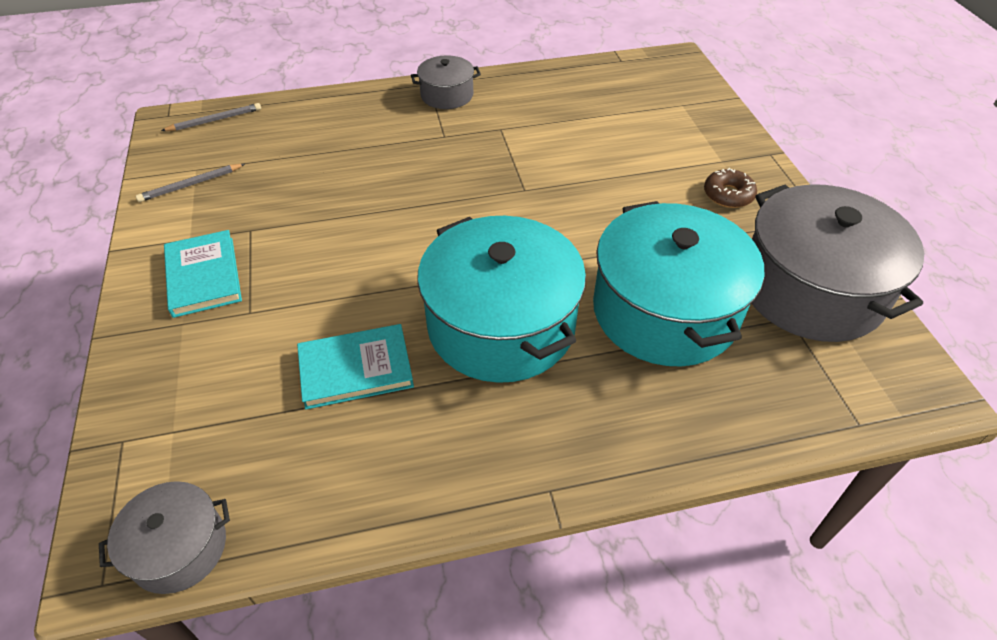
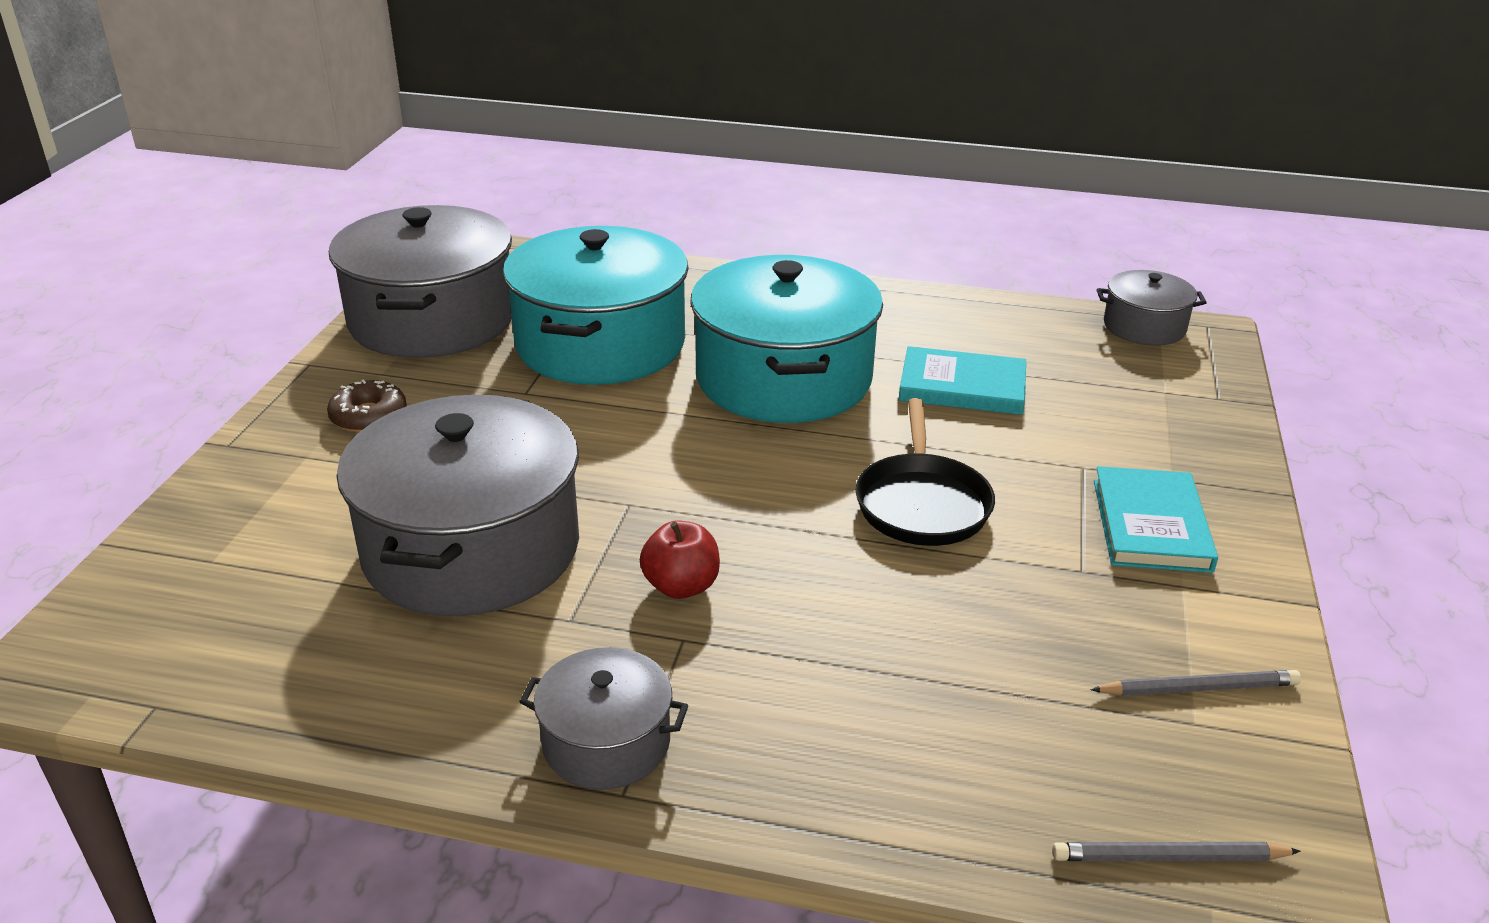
camera: 155 degrees left, 15 degrees down
none -> grey pot [337,395,579,616]
none -> red apple [640,520,720,599]
none -> black pan [855,398,995,546]

